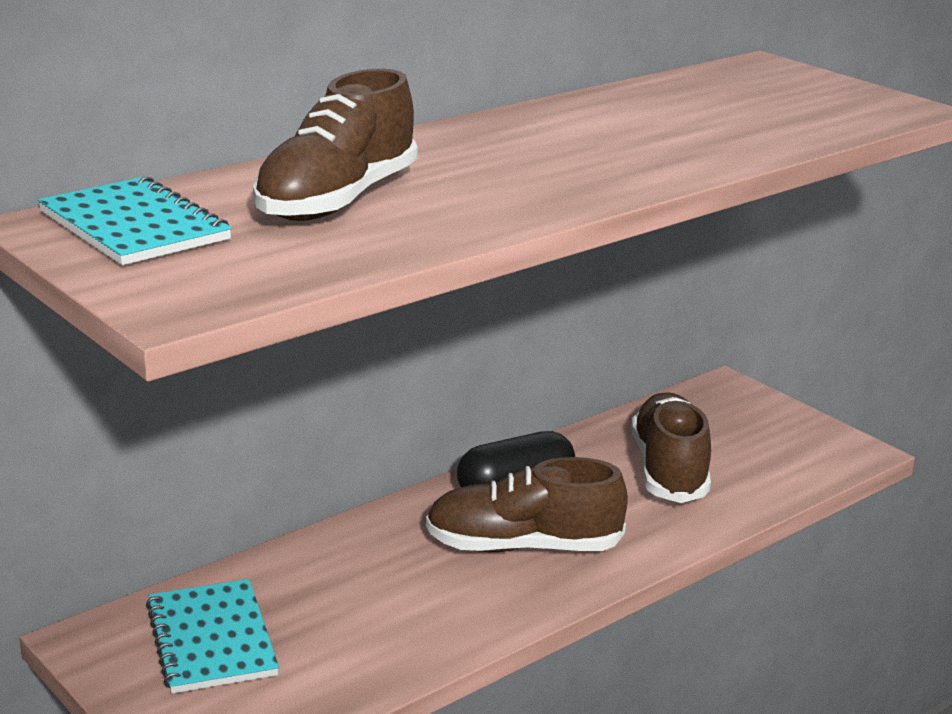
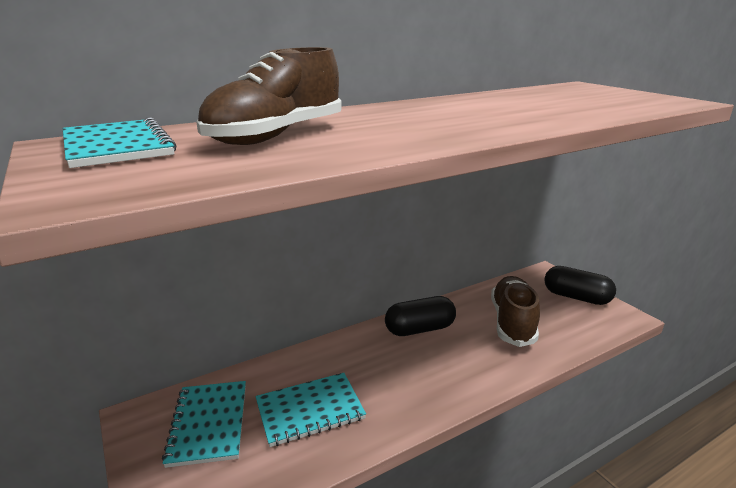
camera: 10 degrees right, 0 degrees up
brown shoe [426,457,628,552] -> none
none -> turquoise notebook [255,373,366,447]
none -> black capsule [544,266,616,305]

